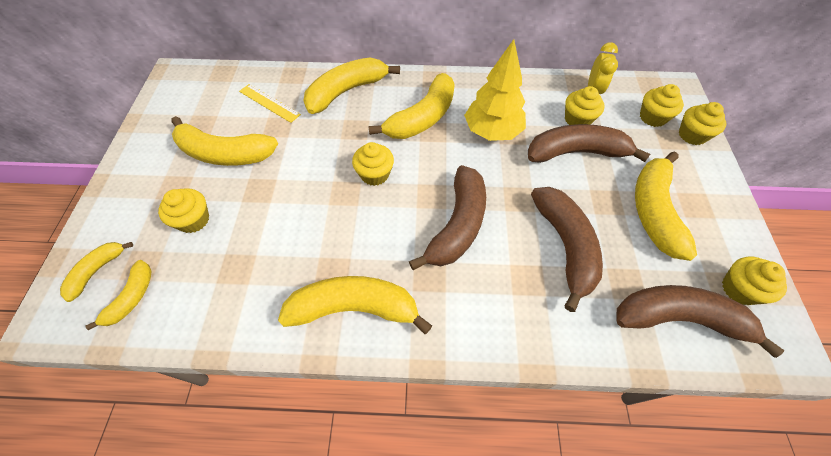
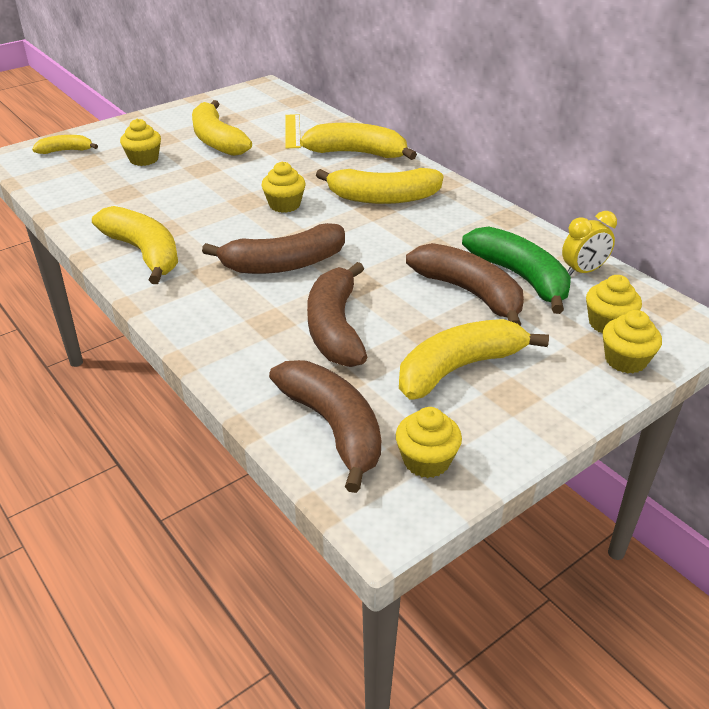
camera: 50 degrees right, 20 degrees down
yellow banana [85,260,152,330] -> none
yellow tree [464,39,526,141] -> none
brown banana [531,187,603,312] -> brown banana turned 135 degrees clockwise [307,262,367,367]
yellow cupcake [565,86,604,125] -> green banana [462,227,571,314]

